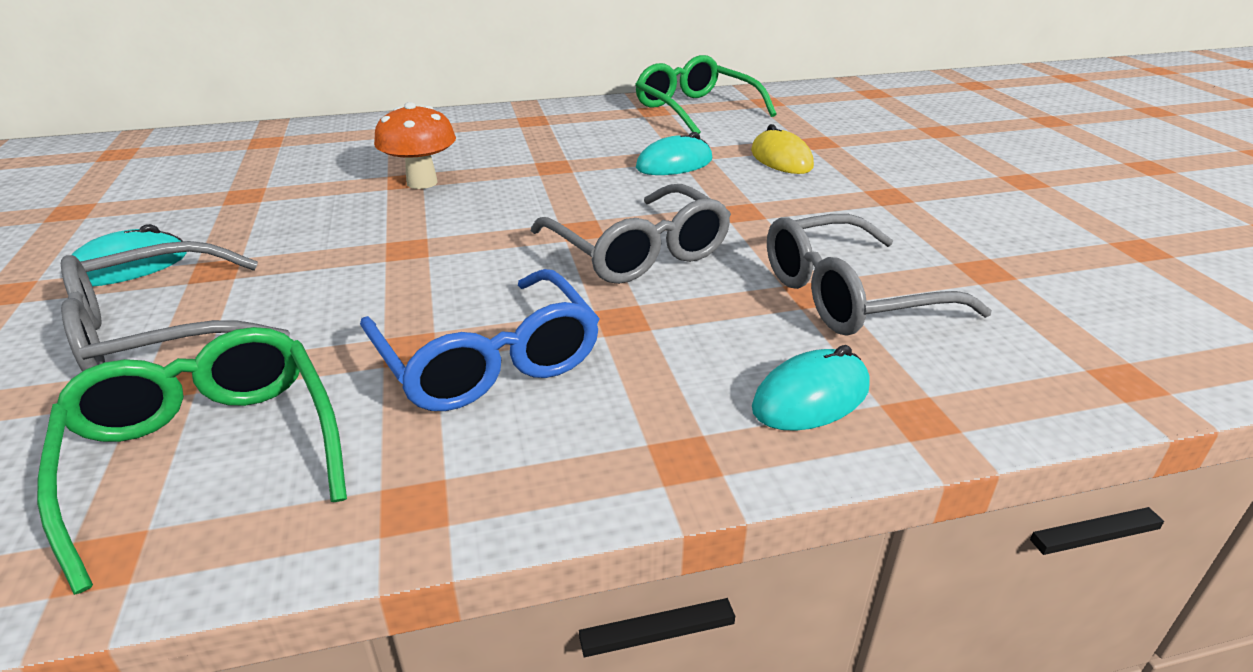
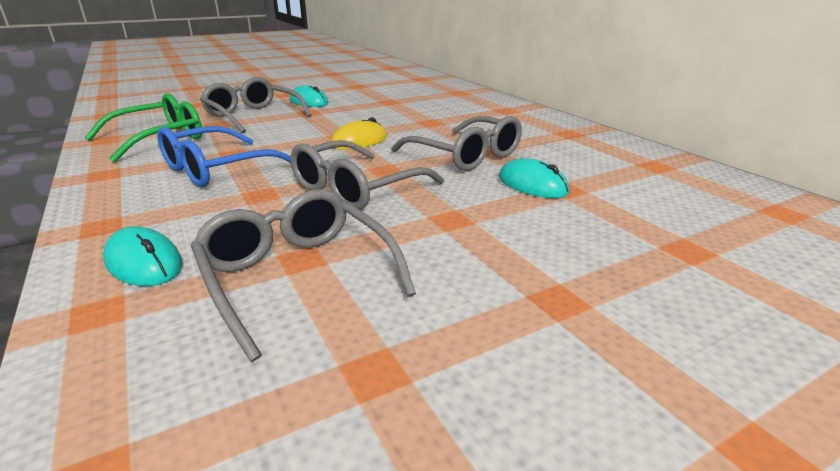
camera: 75 degrees right, 5 degrees down
orange mushroom [374,102,456,189] -> none
green glasses [635,55,776,134] -> none
yellow mouse [751,124,814,174] -> yellow mouse moved to [331,117,387,150]
none -> grey glasses [391,116,522,171]

